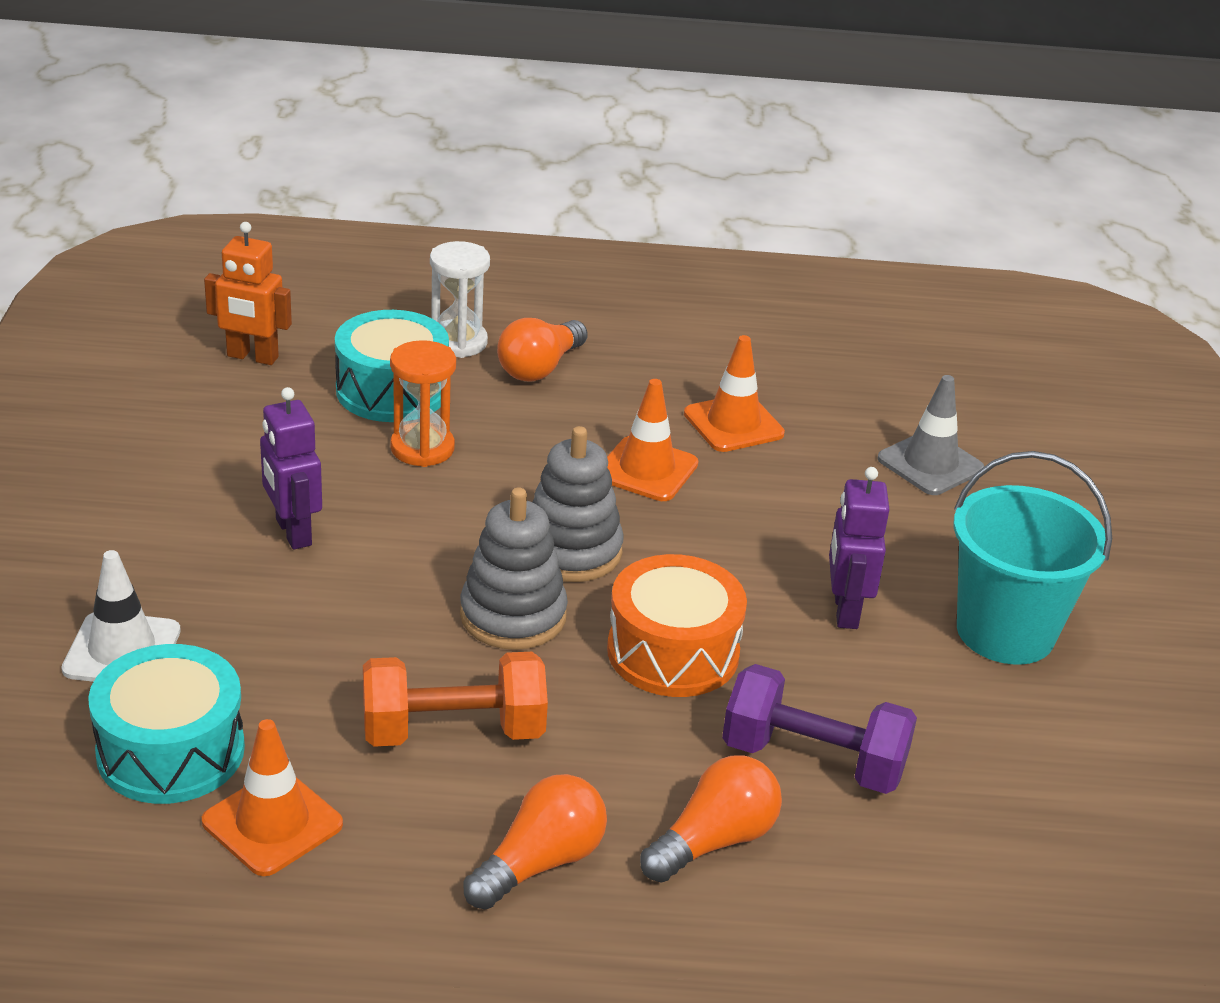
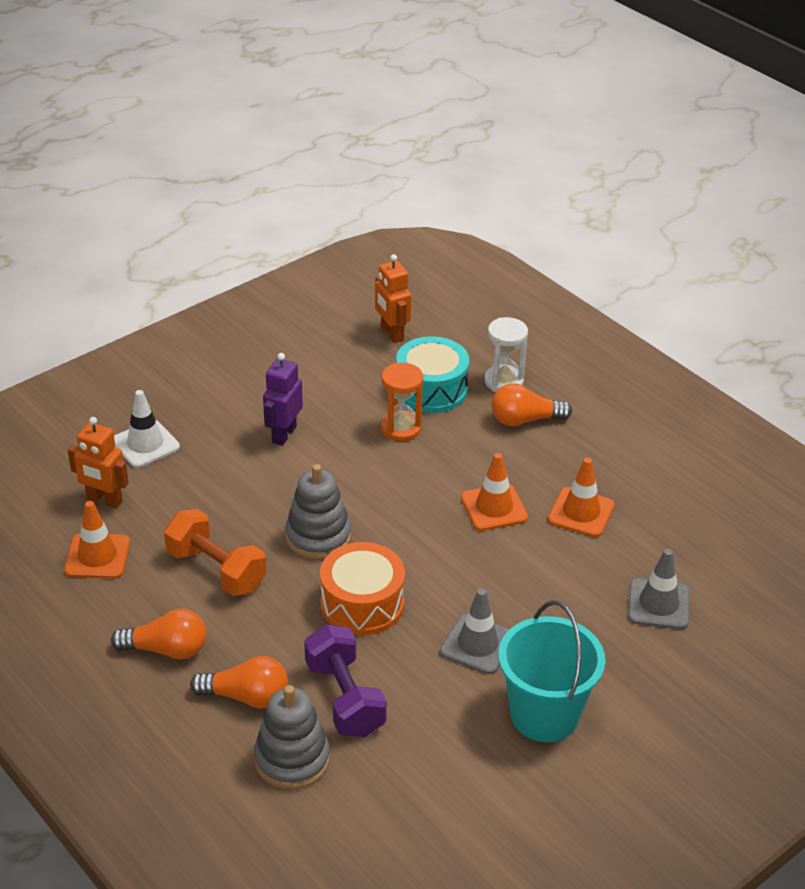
camera: 50 degrees right, 5 degrees up
turquoise drum [88,644,245,804] -> orange robot [68,417,129,508]
grey stacking toy [532,426,623,582] -> grey stacking toy moved to [254,685,330,789]
purple robot [829,467,890,629] -> grey traffic cone [440,588,510,674]

